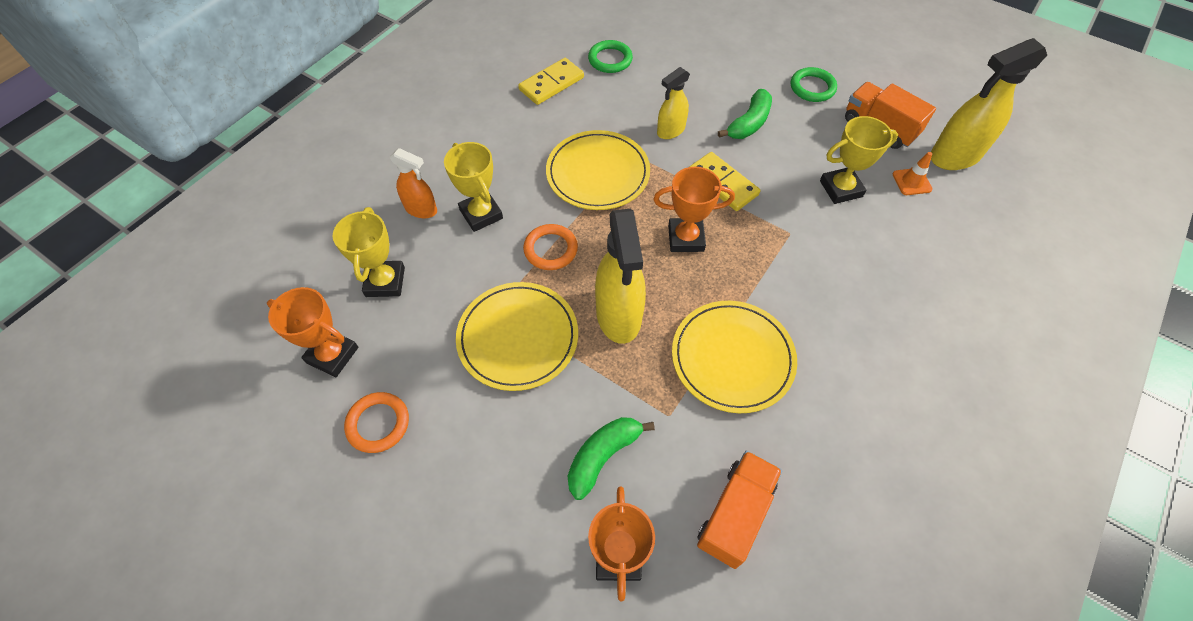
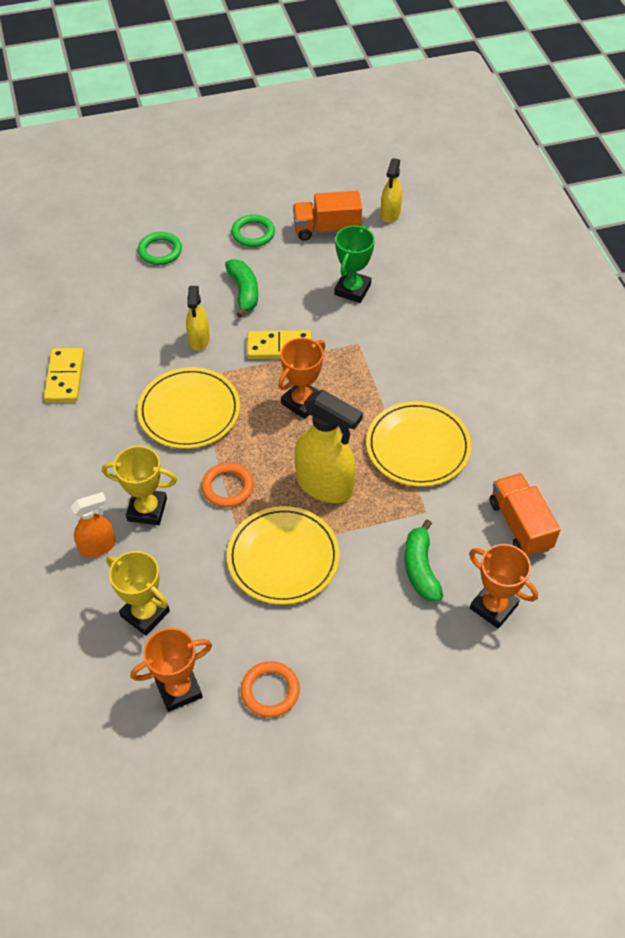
camera: 50 degrees left, 5 degrees down
green ring [588,40,633,73] -> green ring moved to [138,232,182,265]
yellow trophy [820,116,898,204] -> green trophy [334,225,375,303]
orange traffic cone [893,152,933,195] -> none
yellow spray bottle [931,38,1047,170] -> yellow spray bottle [381,158,402,223], size x0.58

